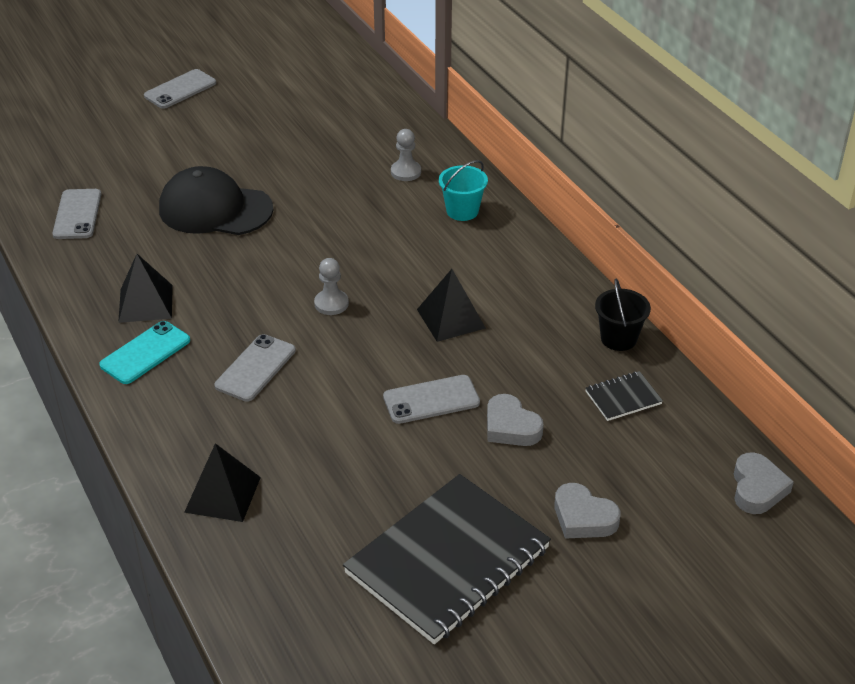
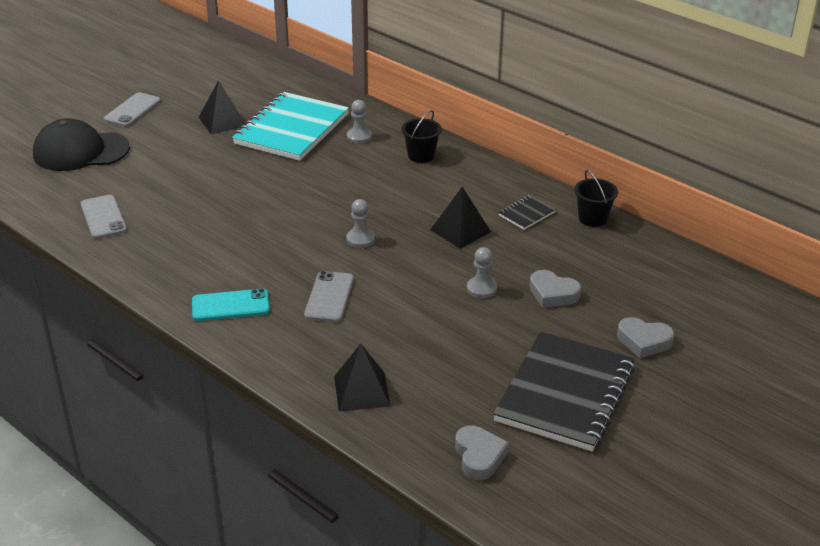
camera: 20 degrees left, 5 degrees down
turquoise phone [99,321,190,384] -> turquoise phone turned 60 degrees clockwise [192,288,270,321]
black pyramid [118,254,173,323] -> black pyramid moved to [199,80,246,134]
black cap [159,166,273,235] -> black cap moved to [33,118,130,171]
grey phone [383,375,480,424] -> grey pawn [467,247,497,298]
turquoise bucket [439,160,488,221] -> black bucket [401,110,442,163]
black notebook [585,371,663,421] -> black notebook moved to [498,195,556,230]
grey heart [734,453,794,514] -> grey heart moved to [455,426,509,480]
none -> turquoise notebook [232,92,349,161]

